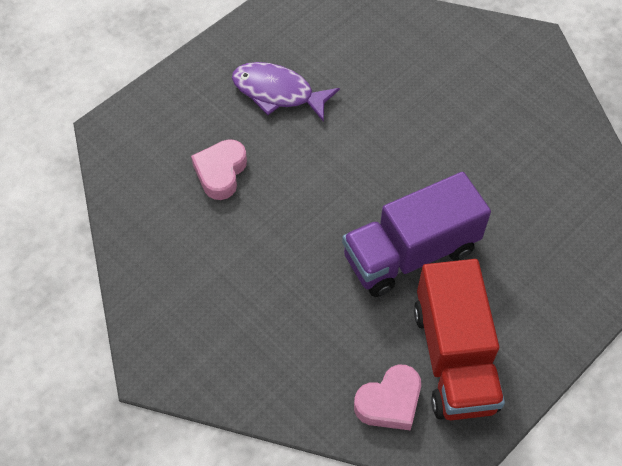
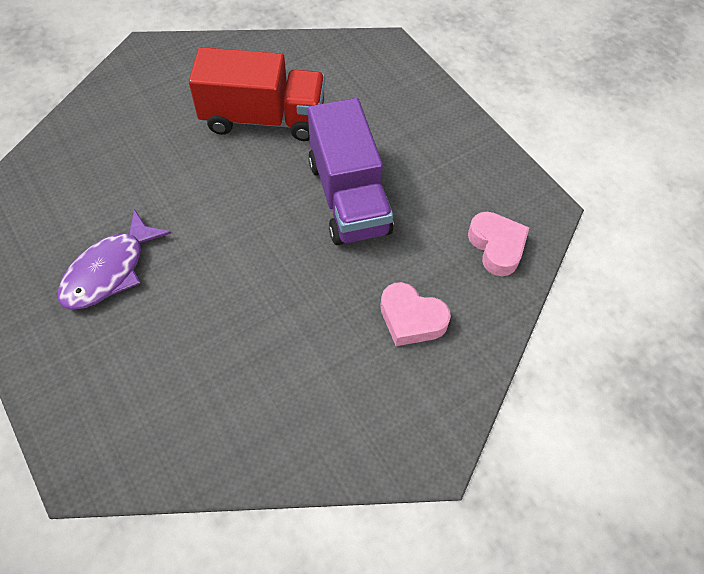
camera: 80 degrees left, 0 degrees up
pink heart [191,139,247,200] -> pink heart moved to [380,282,451,346]
red truck [414,259,505,420] -> red truck moved to [189,47,325,141]

